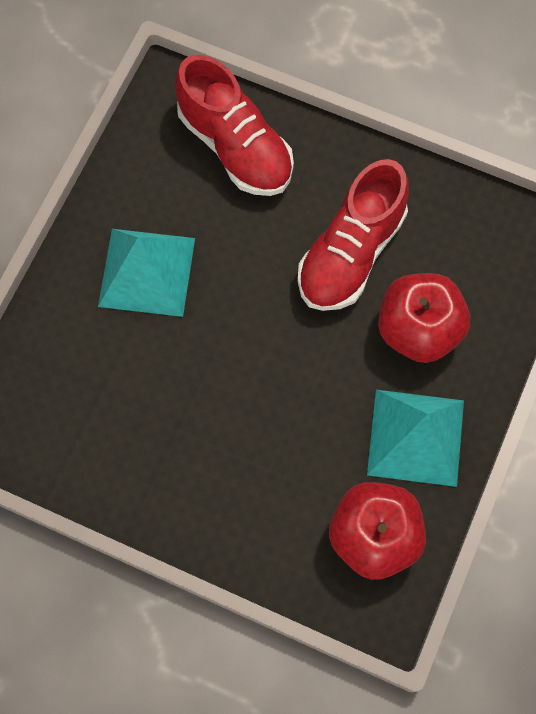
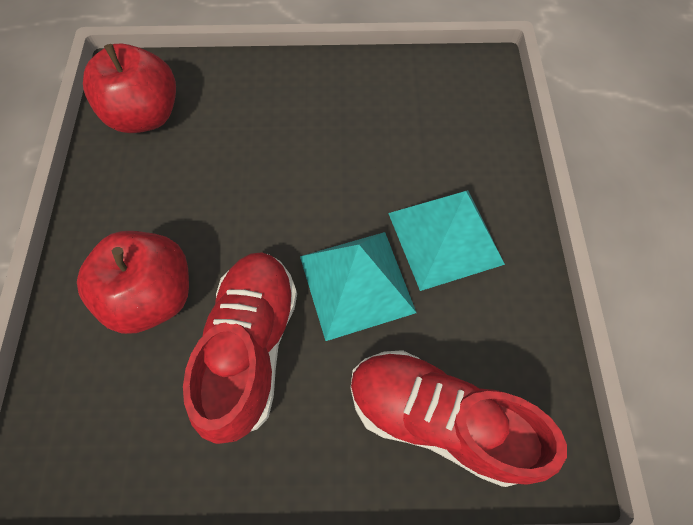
camera: 155 degrees right, 5 degrees down
turquoise pyramid [367,390,464,487] -> turquoise pyramid moved to [300,232,416,341]

